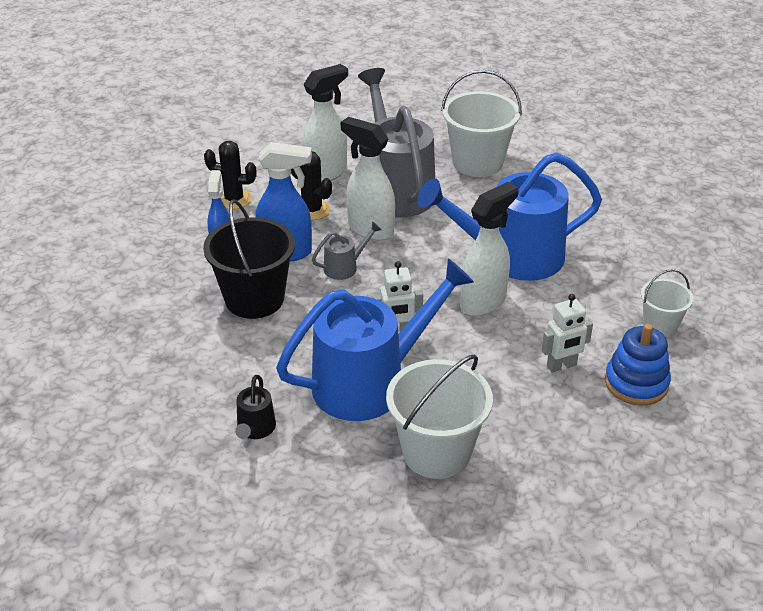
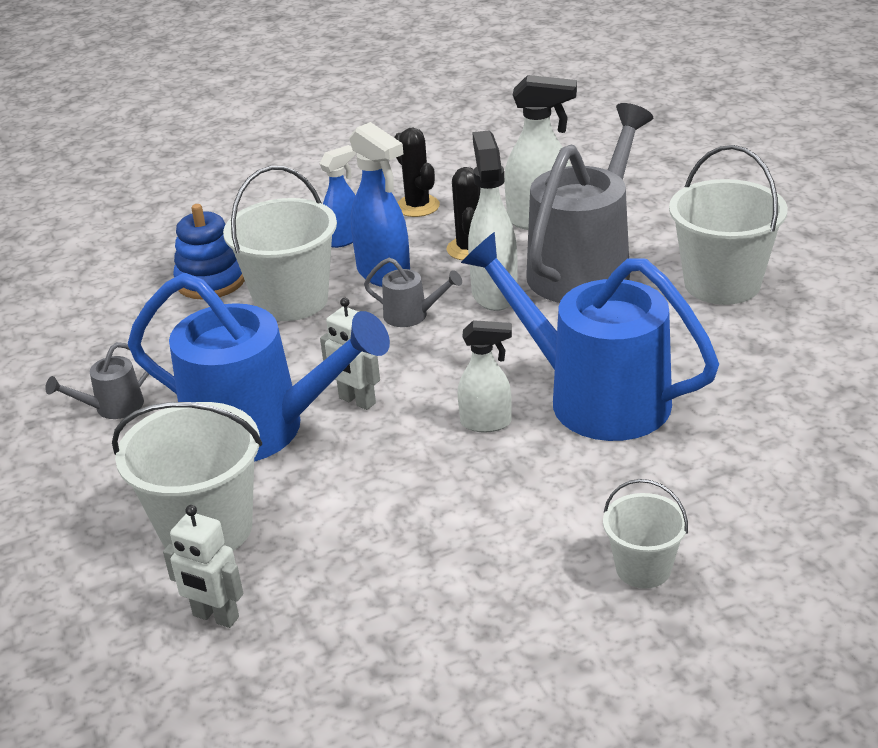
camera: 50 degrees right, 5 degrees down
black bucket [203,199,295,319] -> white bucket [223,166,337,321]
black watering can [235,375,276,439] -> grey watering can [45,342,149,419]
white spray bottle [460,182,519,316] -> white spray bottle [457,320,512,432], size x0.63
white robot [542,294,593,373] -> white robot moved to [163,505,243,628]
blue stacking toy [605,324,671,406] -> blue stacking toy moved to [173,204,245,300]

